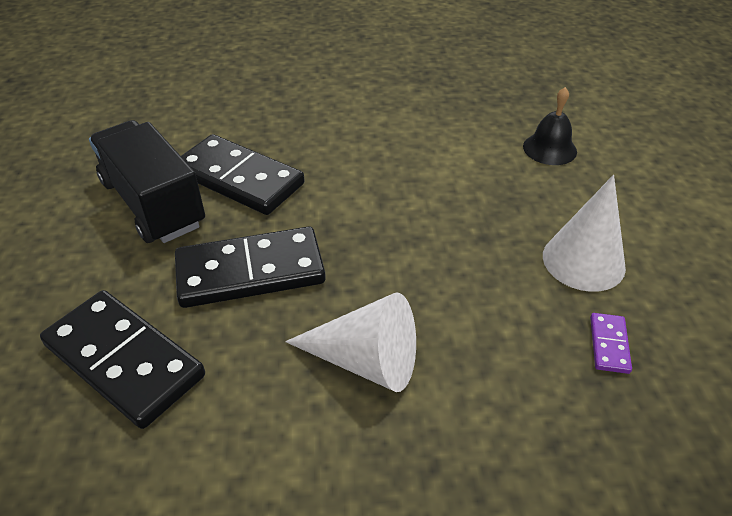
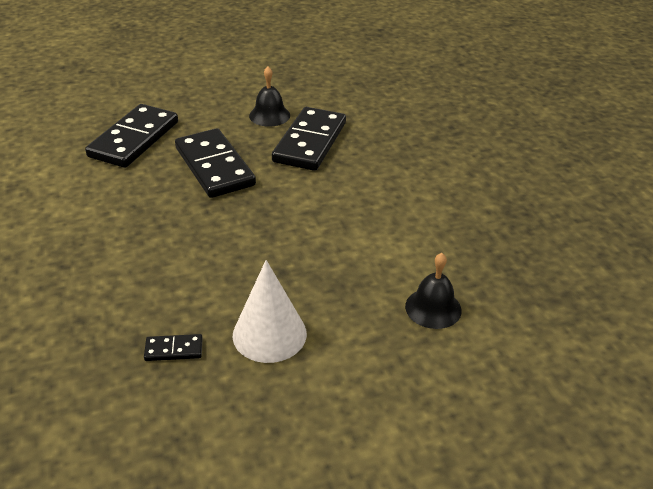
camera: 75 degrees right, 5 degrees down
black truck [89,120,205,243] -> black bell [249,67,290,127]
white cone [285,292,416,392] -> none
purple domino [590,313,632,374] -> black domino [144,334,203,361]

